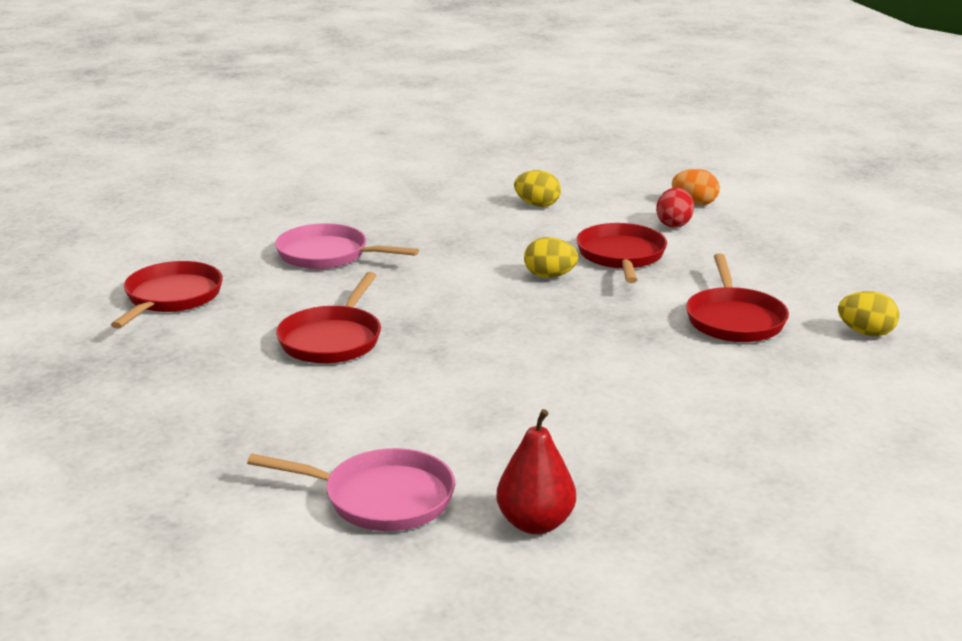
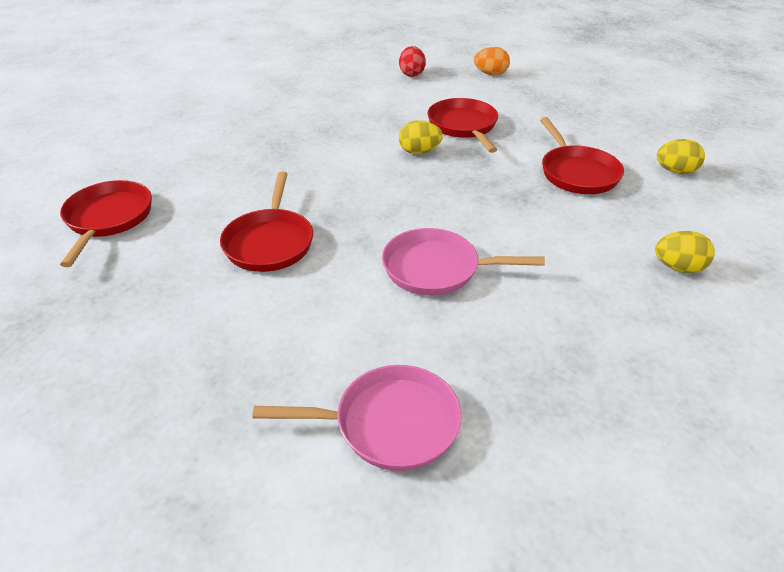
camera: 15 degrees left, 15 degrees up
pink pan [275,223,419,269] -> pink pan moved to [382,228,545,296]
red pear [497,409,576,534] -> none
yellow egg [514,170,561,207] -> yellow egg moved to [655,231,715,273]
red egg [656,188,694,228] -> red egg moved to [399,46,426,77]

